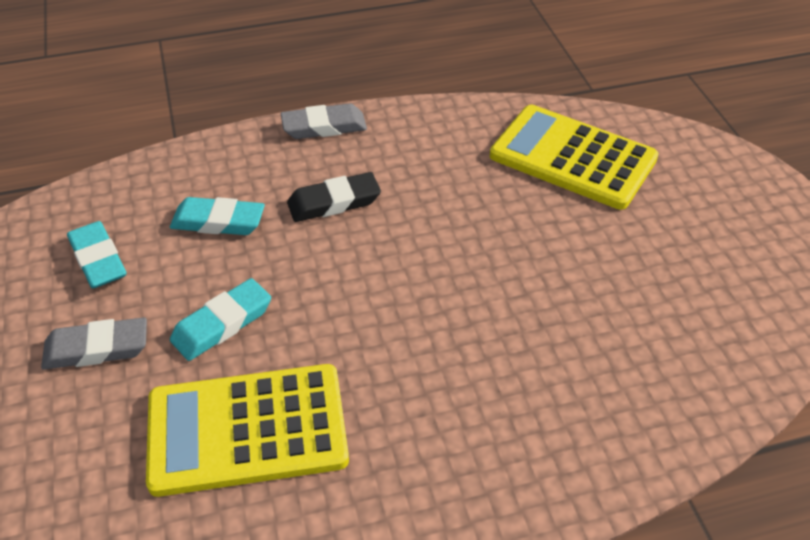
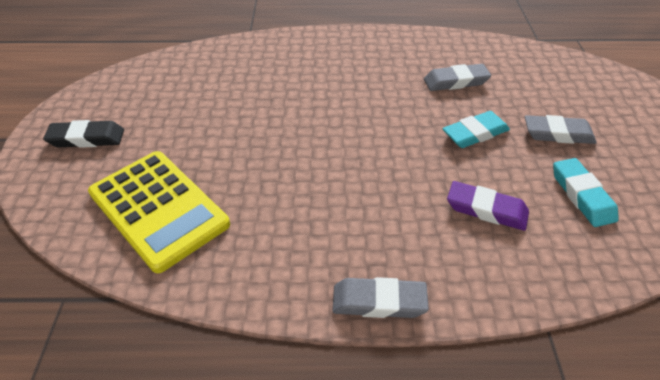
camera: 165 degrees left, 0 degrees up
yellow calculator [146,364,349,497] -> grey eraser [424,64,491,91]
turquoise eraser [170,197,265,235] -> purple eraser [447,181,529,231]
black eraser [287,172,381,222] -> black eraser moved to [43,120,124,148]

